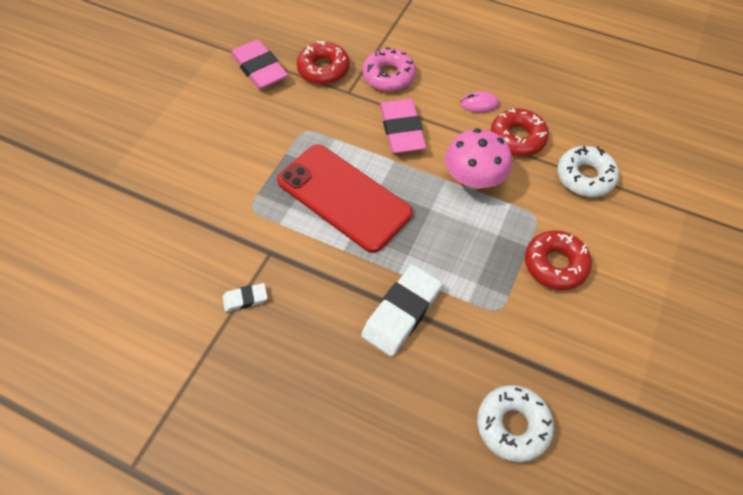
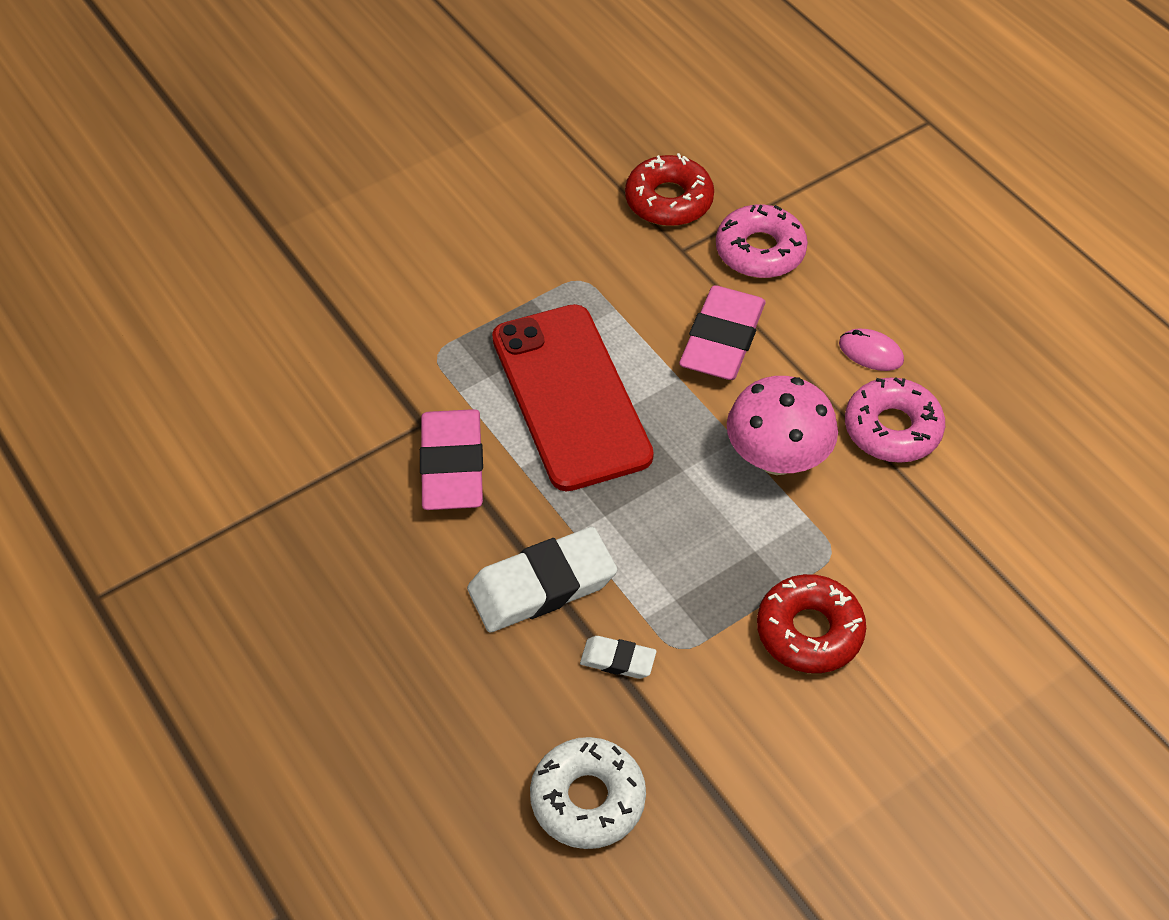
camera: 30 degrees right, 5 degrees down
white eraser [223,283,268,312] -> white eraser moved to [580,636,657,679]
pink eraser [231,39,288,90] -> pink eraser moved to [420,409,483,510]
red donut [490,108,549,156] -> pink donut [845,377,945,463]
white donut [557,146,619,197] -> none

